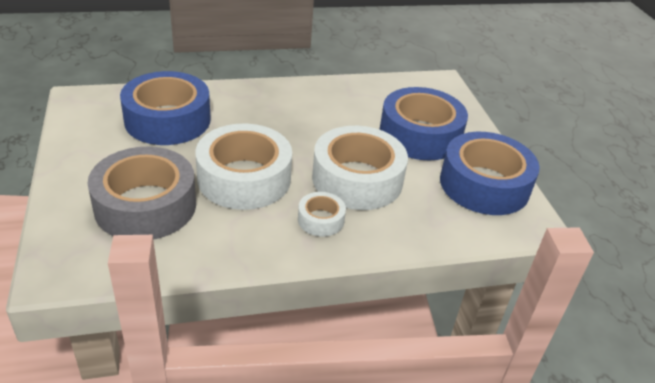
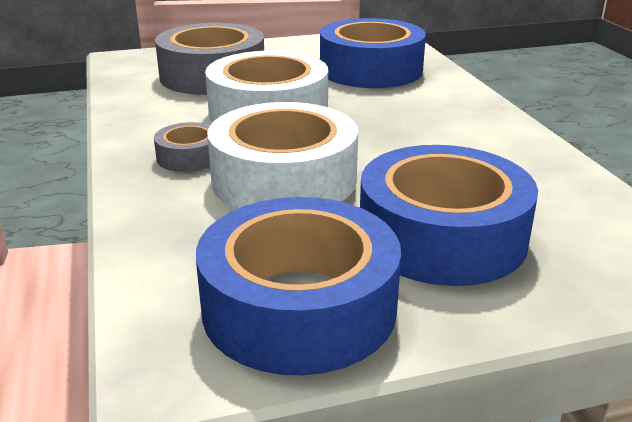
camera: 90 degrees right, 10 degrees down
white tape [298,192,346,237] -> grey tape [154,122,210,172]

